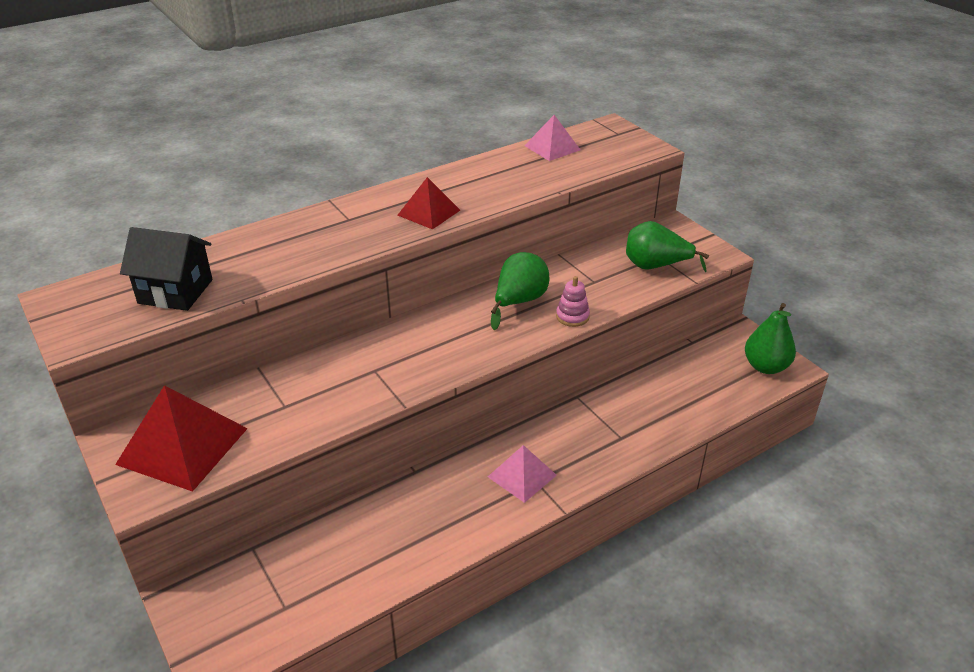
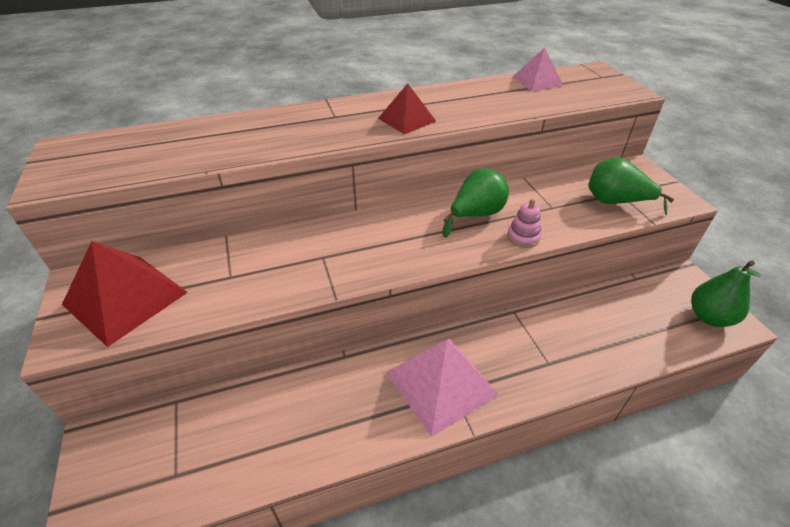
camera: 15 degrees right, 5 degrees up
black house [120,227,213,311] -> none
pink pyramid [488,445,557,503] -> pink pyramid [386,339,499,437], size x1.69

